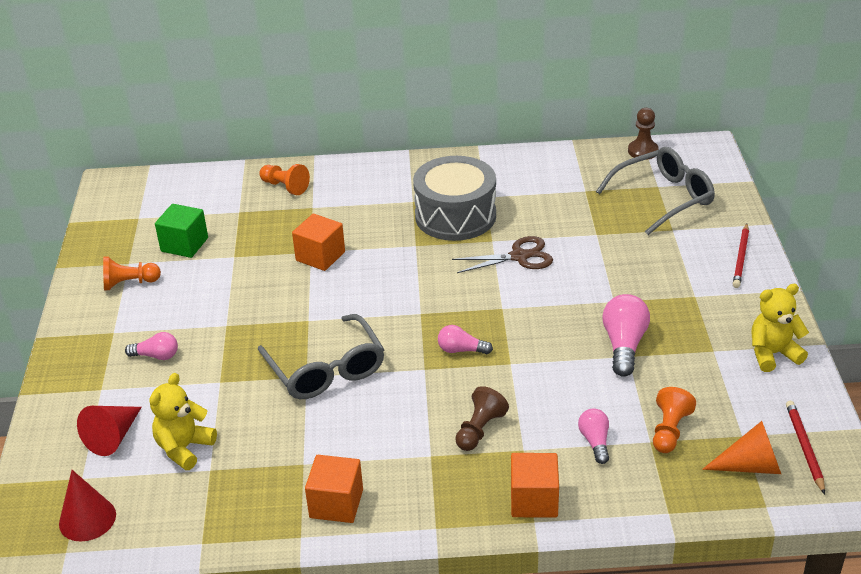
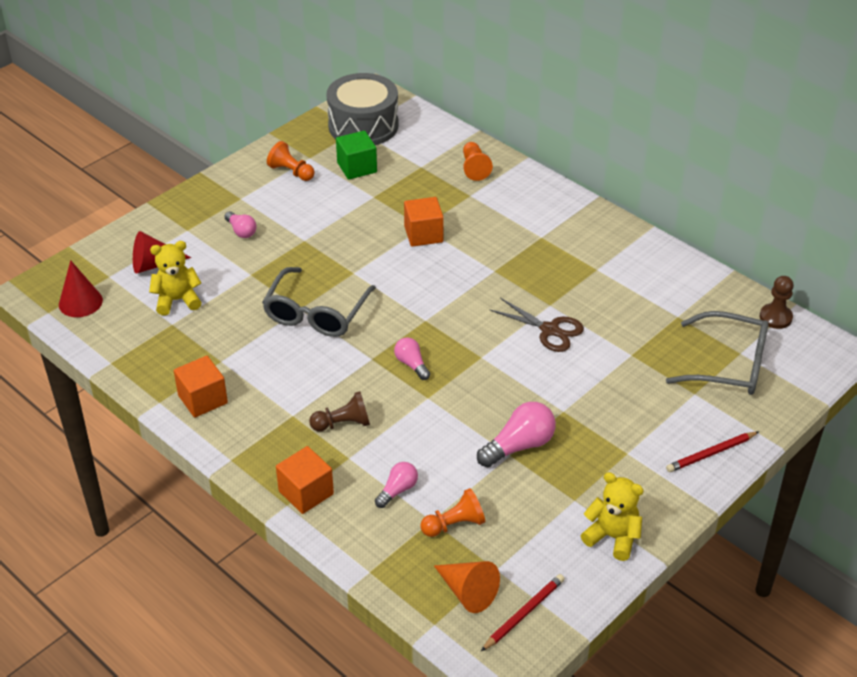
camera: 45 degrees right, 5 degrees up
grey drum [413,156,496,241] -> grey drum moved to [326,73,398,145]

